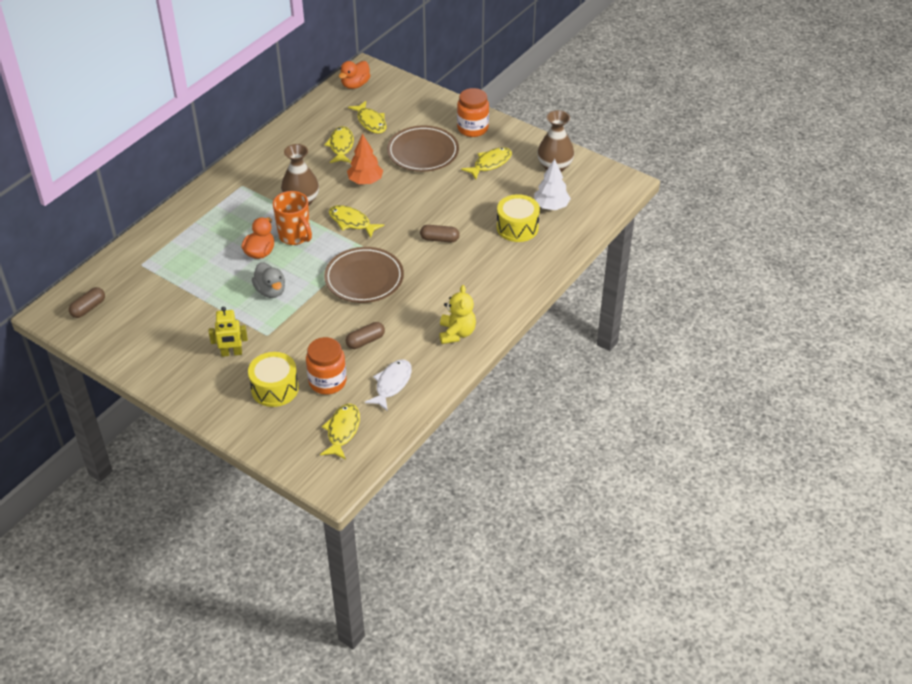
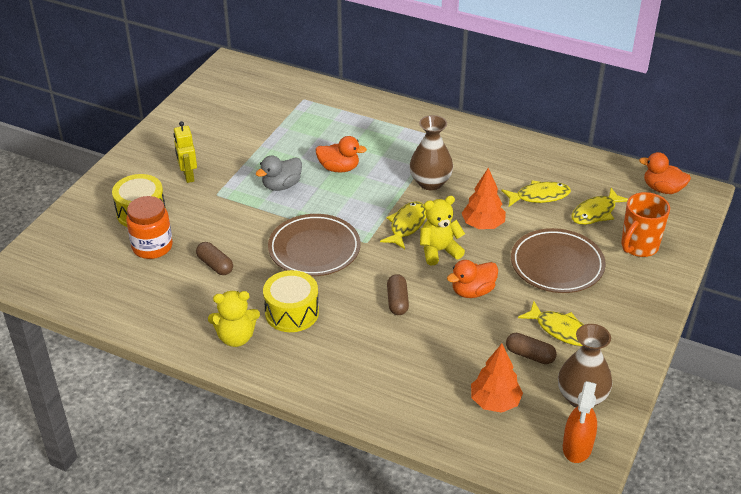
camera: 80 degrees right, 5 degrees down
brown capsule [69,287,105,318] -> brown capsule moved to [506,333,557,364]
orange mug [273,191,312,245] -> orange mug moved to [621,192,670,257]
yellow fish [320,404,360,460] -> none
white fish [365,359,412,411] -> none
orange jar [457,88,489,137] -> none
yellow drum [497,194,540,242] -> yellow drum moved to [263,270,319,332]
white tree [534,159,571,210] -> orange tree [471,344,523,413]
none -> yellow teddy bear [420,196,465,265]
none -> orange duck [447,260,498,298]
none -> orange spray bottle [563,381,597,463]

